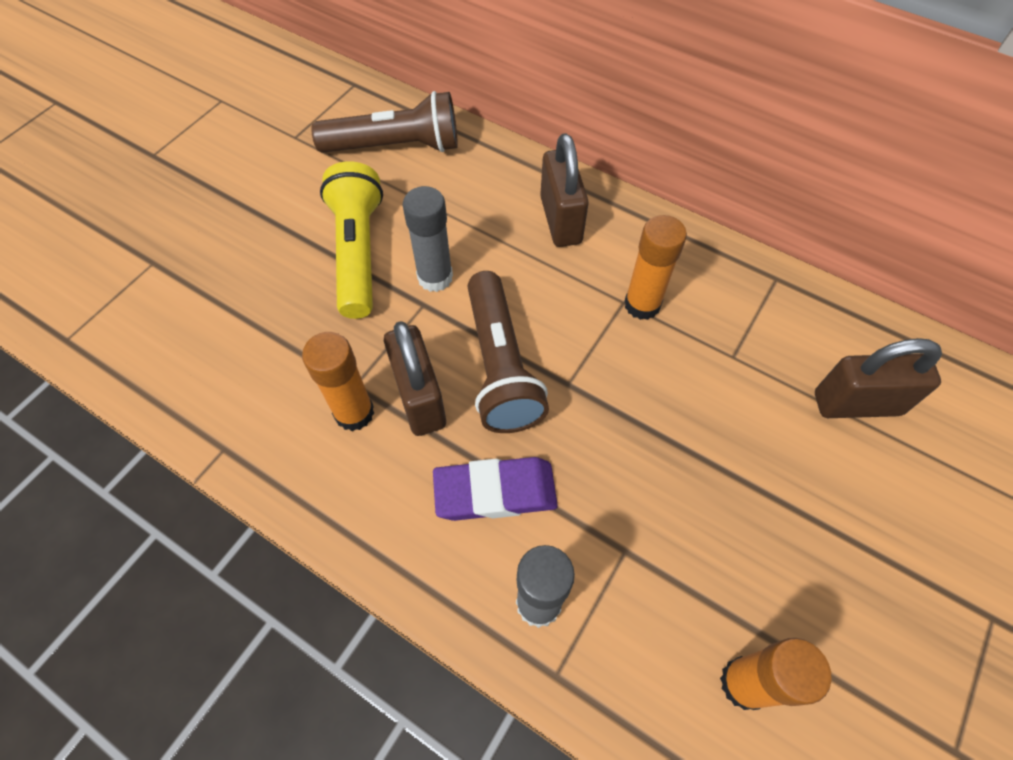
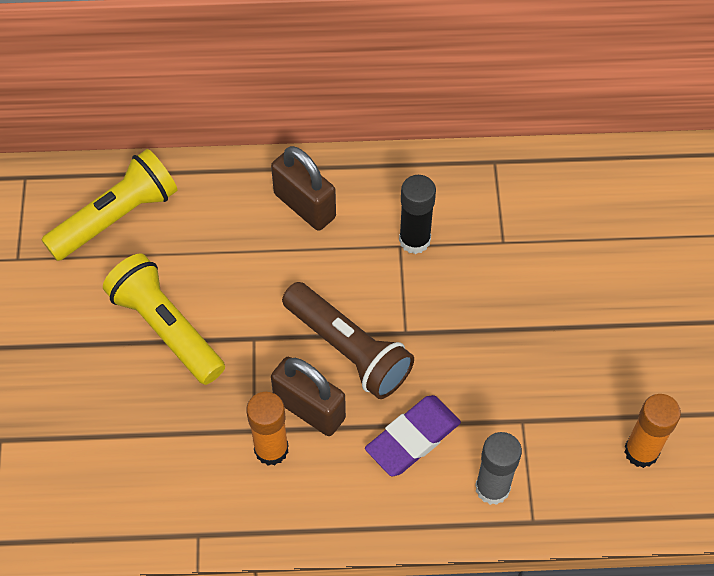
camera: 35 degrees left, 0 degrees up
brown flashlight [311,91,458,153] -> yellow flashlight [41,149,178,261]
grey glue stick [403,186,453,292] -> none
orange glue stick [624,215,687,320] -> black glue stick [399,175,436,254]
brown padlock [815,338,942,418] -> none

